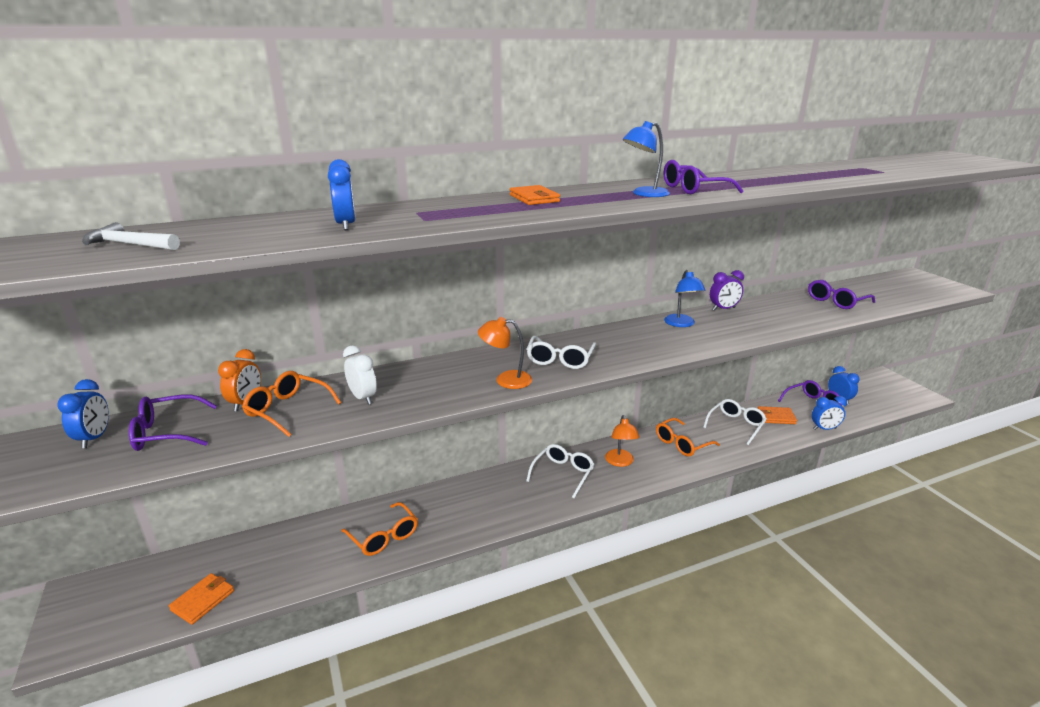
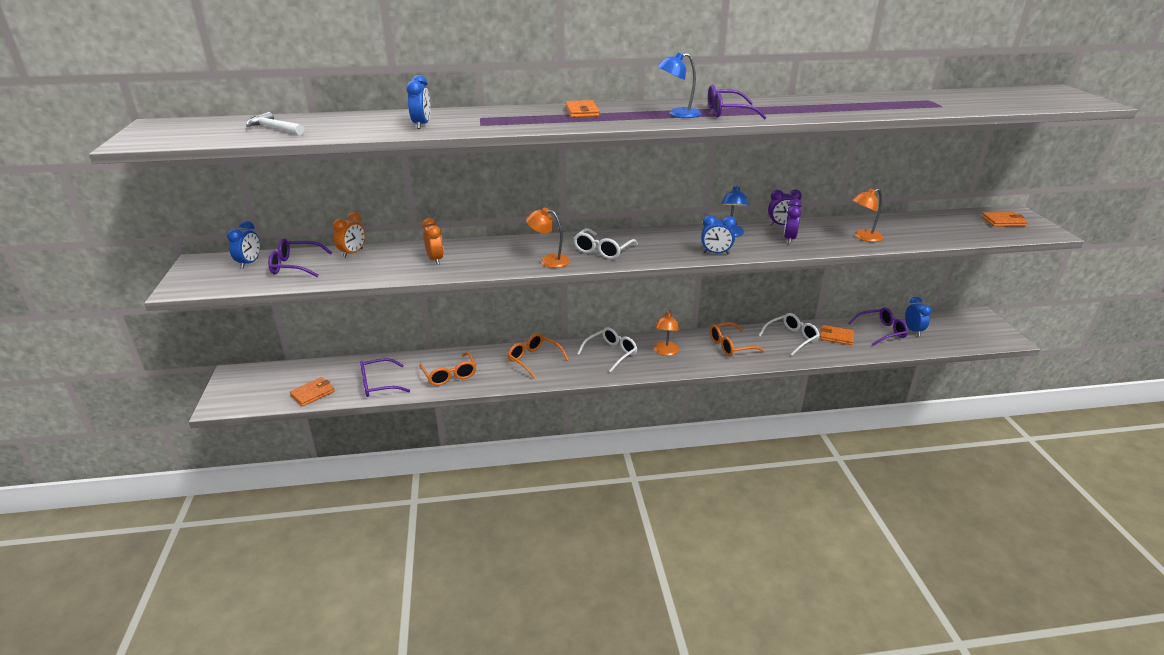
camera: 15 degrees right, 5 degrees up
orange glasses [242,371,341,437] -> orange glasses moved to [508,333,569,379]
white clock [343,346,377,405] -> orange clock [422,218,444,265]
purple glasses [808,280,875,309] -> purple glasses moved to [360,358,410,397]
blue clock [812,396,847,430] -> blue clock moved to [701,215,737,254]
none -> purple clock [784,199,802,244]
none -> orange lamp [852,188,884,242]
none -> orange wallet [982,212,1028,227]

